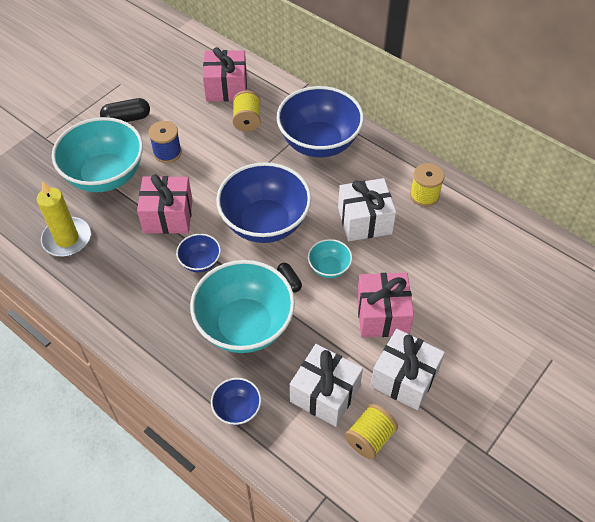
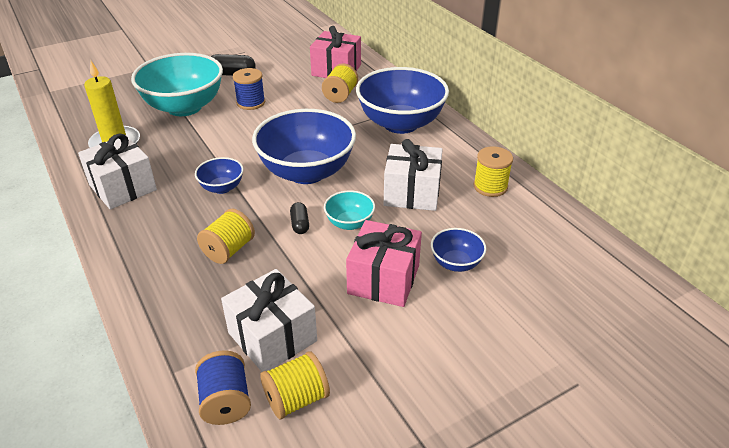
camera: 20 degrees right, 15 degrees down
pink gift [137,174,193,234] -> none
turquoise bowl [190,260,295,353] -> yellow spool [197,209,255,264]
blue bowl [211,378,261,425] -> blue bowl moved to [431,228,487,272]
white gift [370,329,445,410] -> white gift moved to [78,134,157,209]
none -> blue spool [195,350,251,425]

